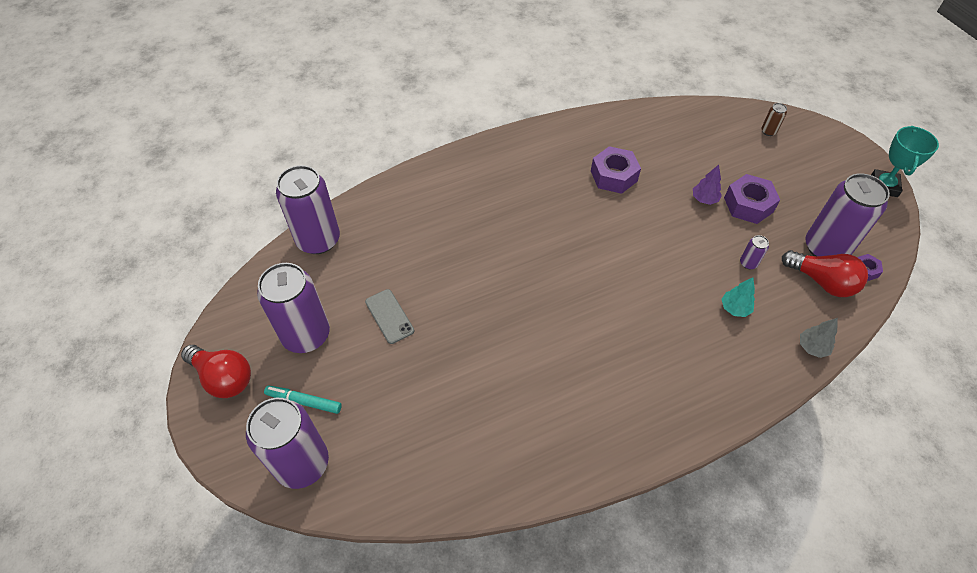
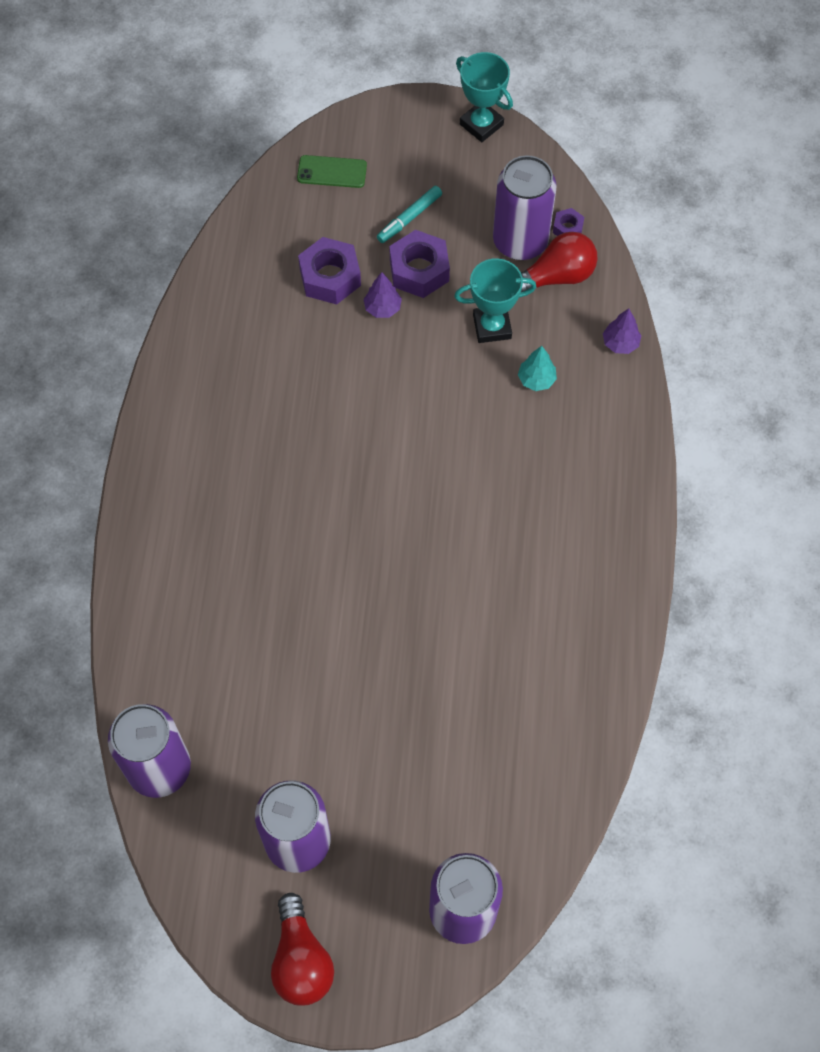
camera: 60 degrees left, 10 degrees up
red light bulb [181,345,251,398] -> red light bulb turned 105 degrees clockwise [271,893,334,1006]
turquoise marker [264,385,342,414] -> turquoise marker moved to [377,186,442,243]
grey phone [365,289,414,344] -> none
purple nut [591,146,641,194] -> purple nut moved to [298,237,361,304]
purple can [740,235,769,269] -> turquoise trophy [454,258,536,343]
brown can [761,103,787,136] -> green phone [297,155,367,188]
grey tree [800,318,838,358] -> purple tree [603,308,641,354]

